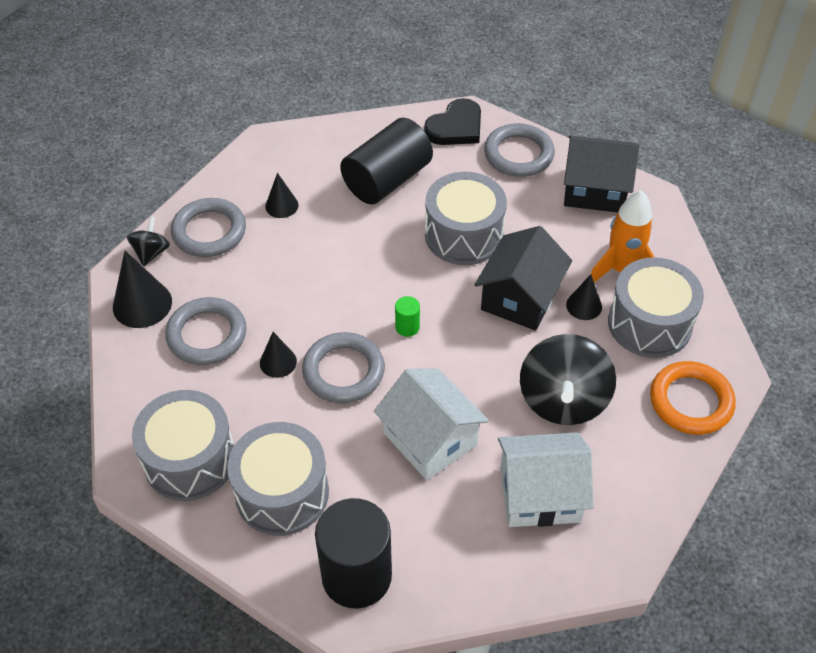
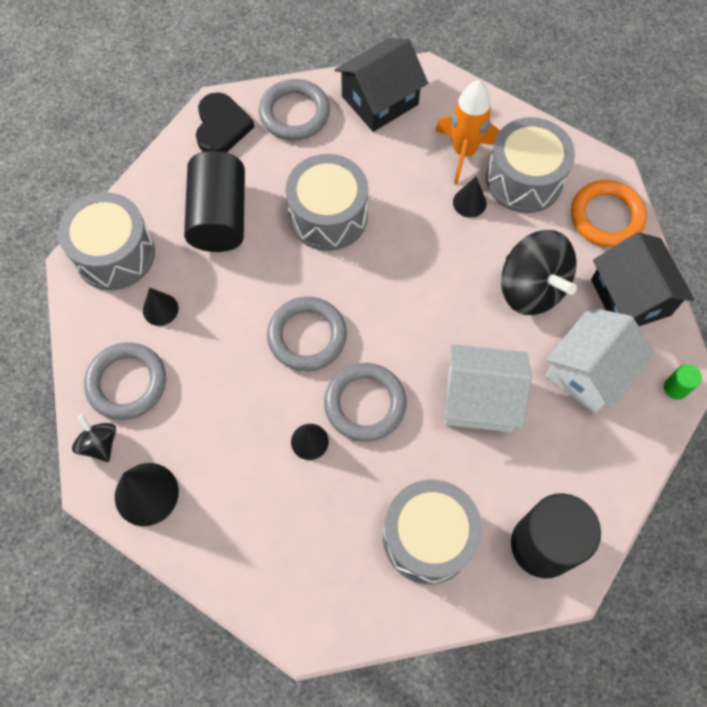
camera: 45 degrees left, 15 degrees up
grey drum [132,390,234,501] -> grey drum moved to [58,192,155,290]
grey ring [165,297,247,365] -> grey ring moved to [267,297,347,371]
green cylinder [395,296,420,337] -> green cylinder moved to [664,364,702,400]
black house [475,226,572,331] -> black house moved to [591,232,695,326]

